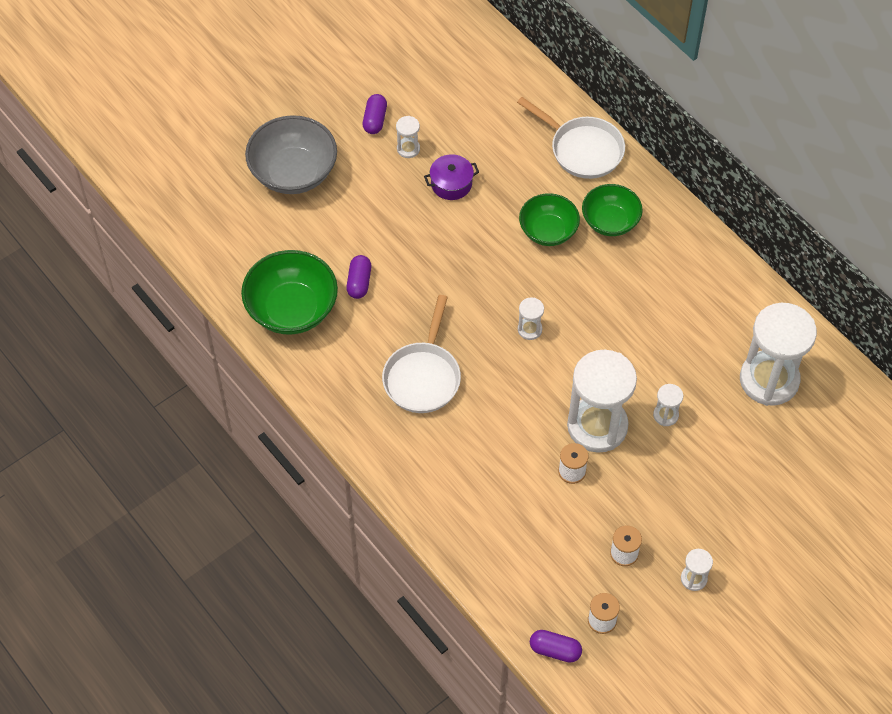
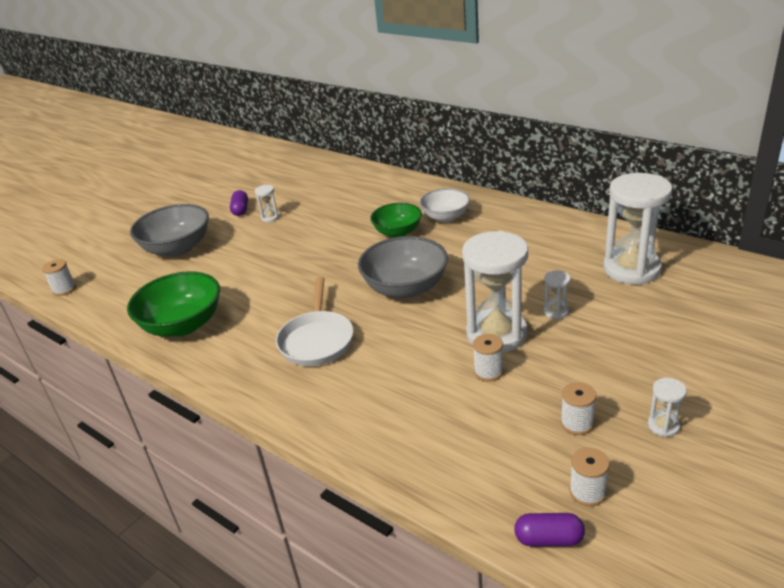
camera: 10 degrees left, 25 degrees down
purple capsule [346,255,371,299] -> none
purple pot [424,154,479,200] -> none
white pan [517,97,625,179] -> none
white hourglass [518,297,544,340] -> grey bowl [358,236,448,299]
green bowl [582,184,643,236] -> white bowl [419,188,470,222]
none -> white spool [42,259,76,296]

